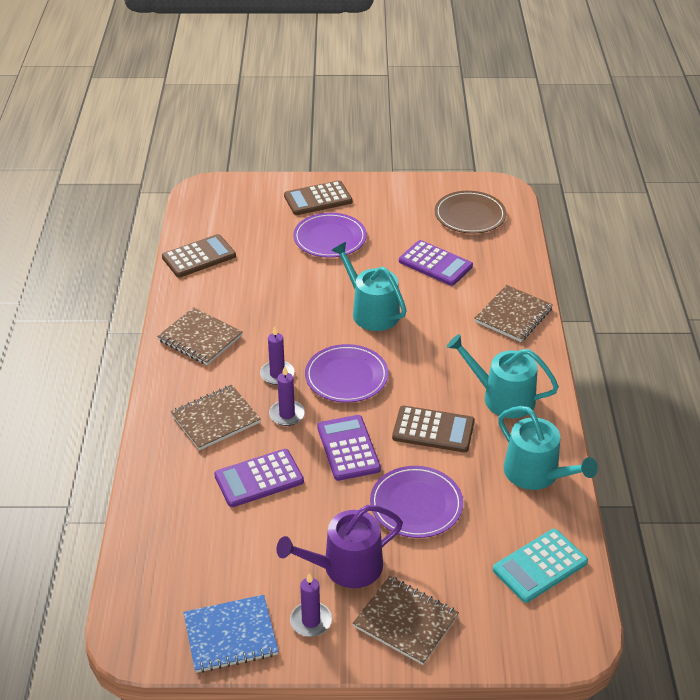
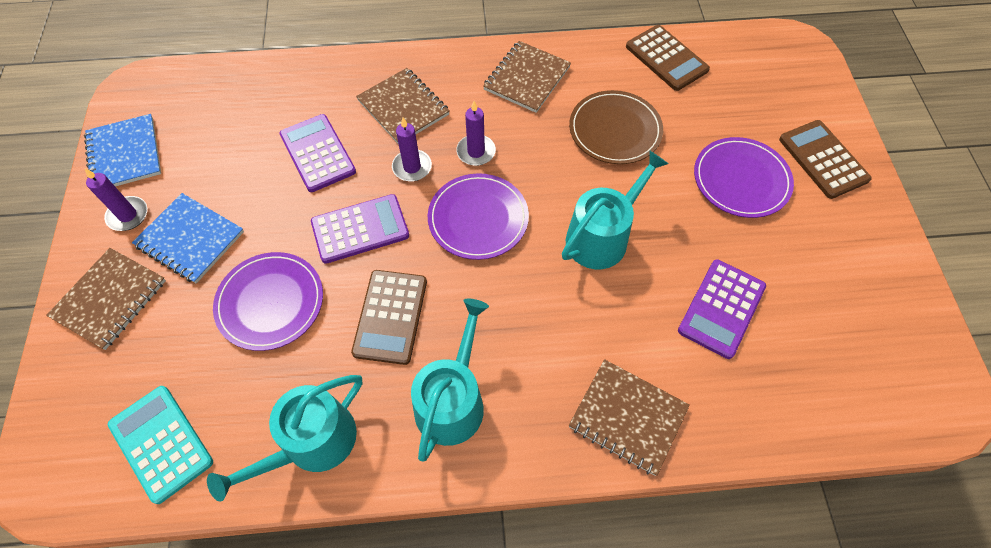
camera: 85 degrees right, 20 degrees up
purple watering can [276,505,403,588] -> blue notebook [132,193,244,283]
brown plate [435,191,506,234] -> brown plate moved to [569,90,663,164]

